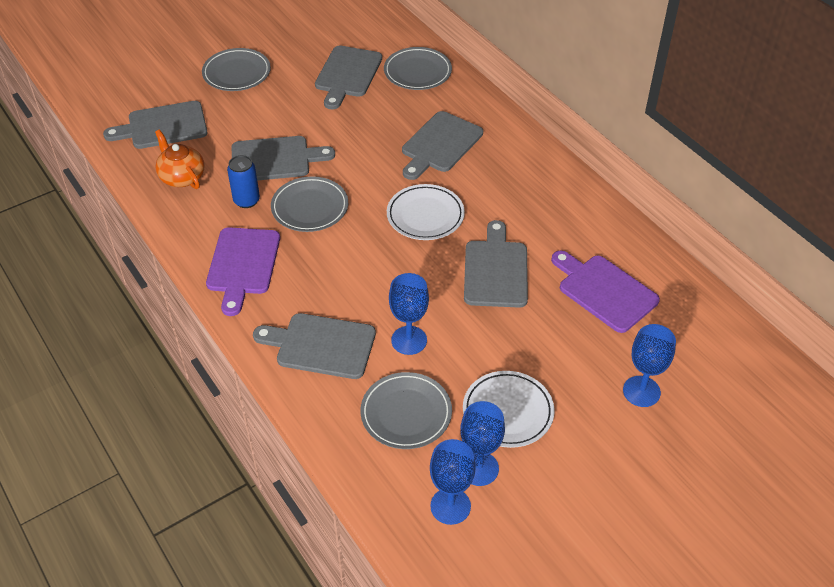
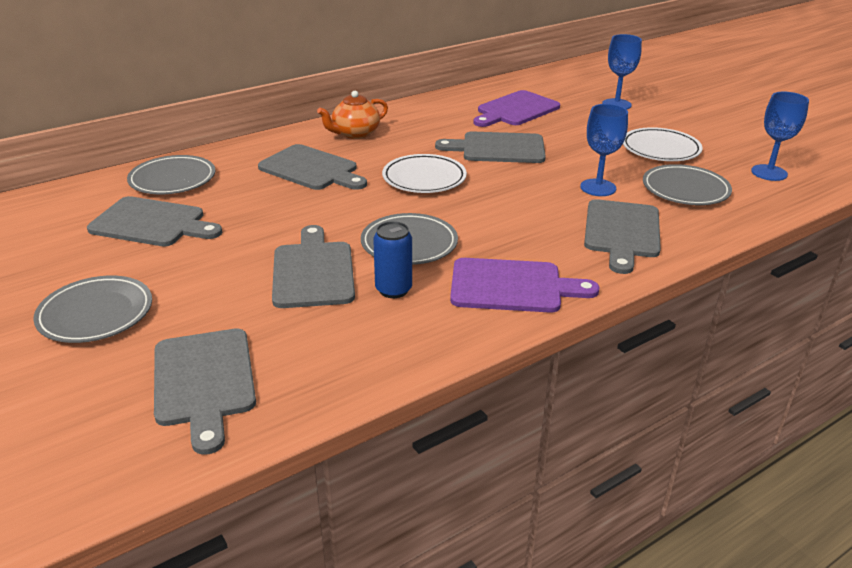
camera: 90 degrees left, 15 degrees down
orange teapot [155,130,205,189] -> orange teapot moved to [317,91,388,139]
blue goblet [460,401,505,486] -> none

